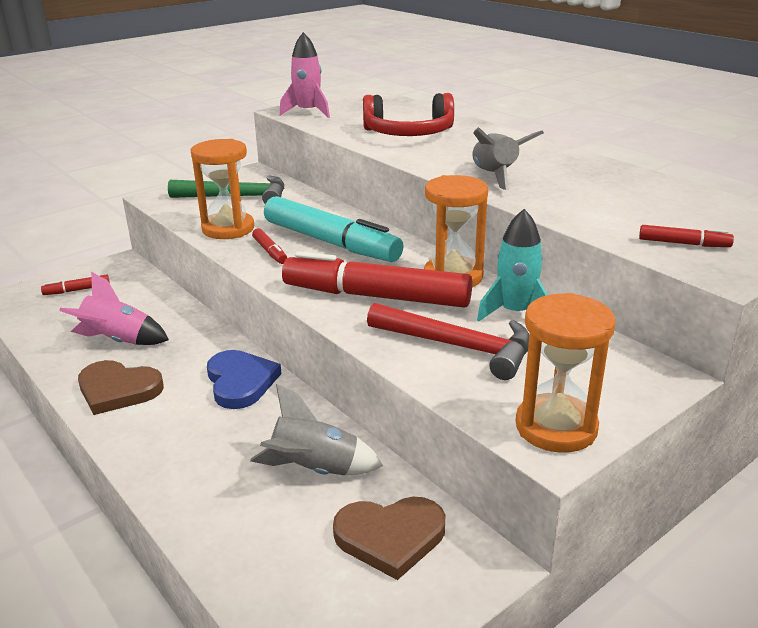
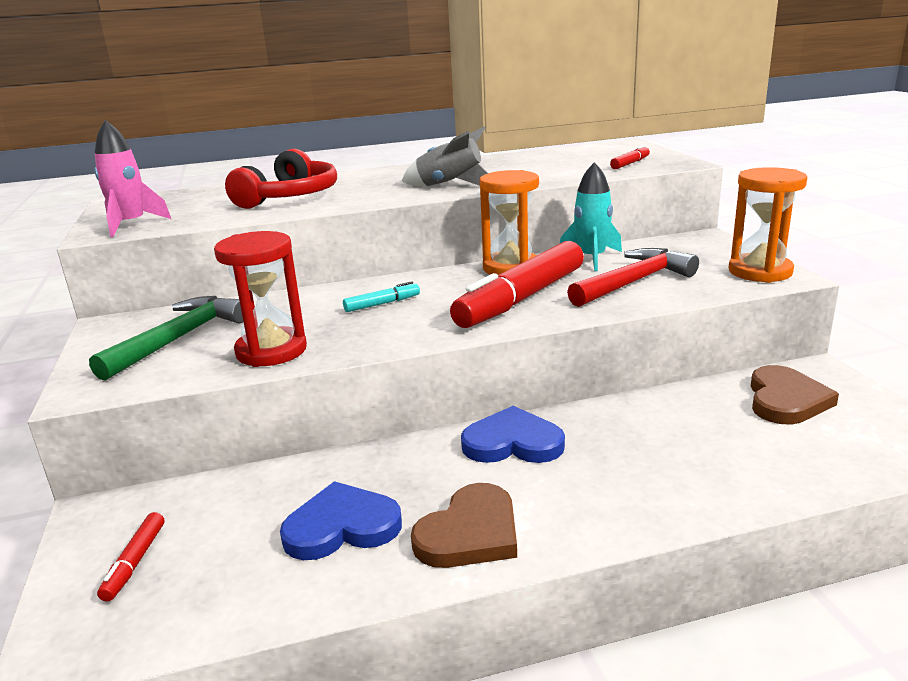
camera: 65 degrees left, 5 degrees down
pink rocket [59,272,169,345] -> blue heart [280,481,402,560]
orange hourglass [191,139,254,239] -> red hourglass [214,231,307,367]
grey rocket [250,384,383,475] -> none
red marker [252,228,287,264] -> none
turquoise marker [264,196,403,262] -> turquoise marker [343,281,420,312], size x0.41

